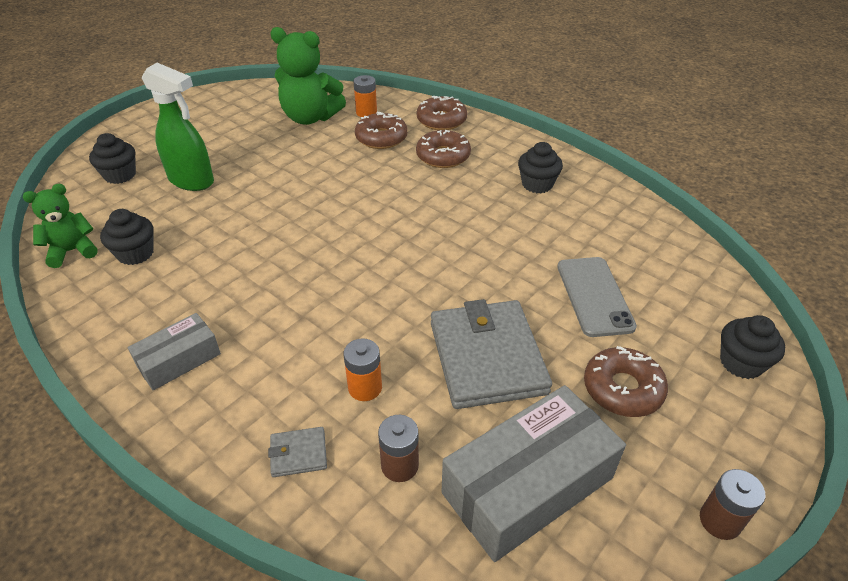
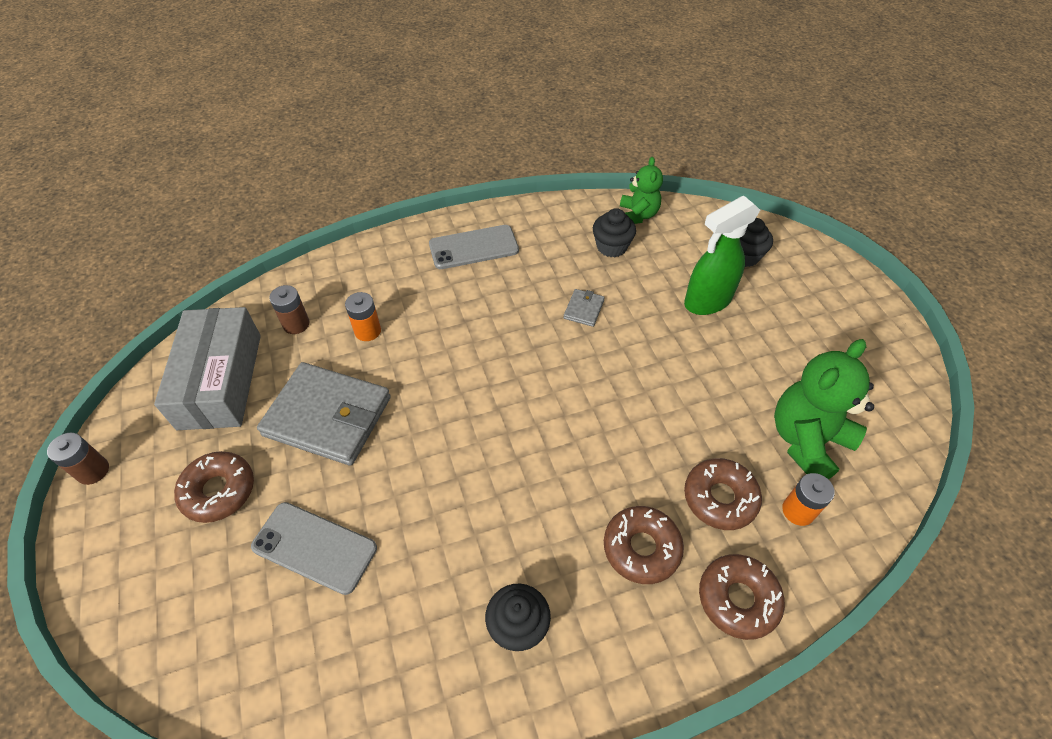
camera: 120 degrees right, 10 degrees up
grey box [128,313,221,390] -> grey phone [429,225,519,269]
grey wallet [268,427,327,477] -> grey wallet moved to [564,289,605,327]
black cupcake [720,315,785,379] -> none

